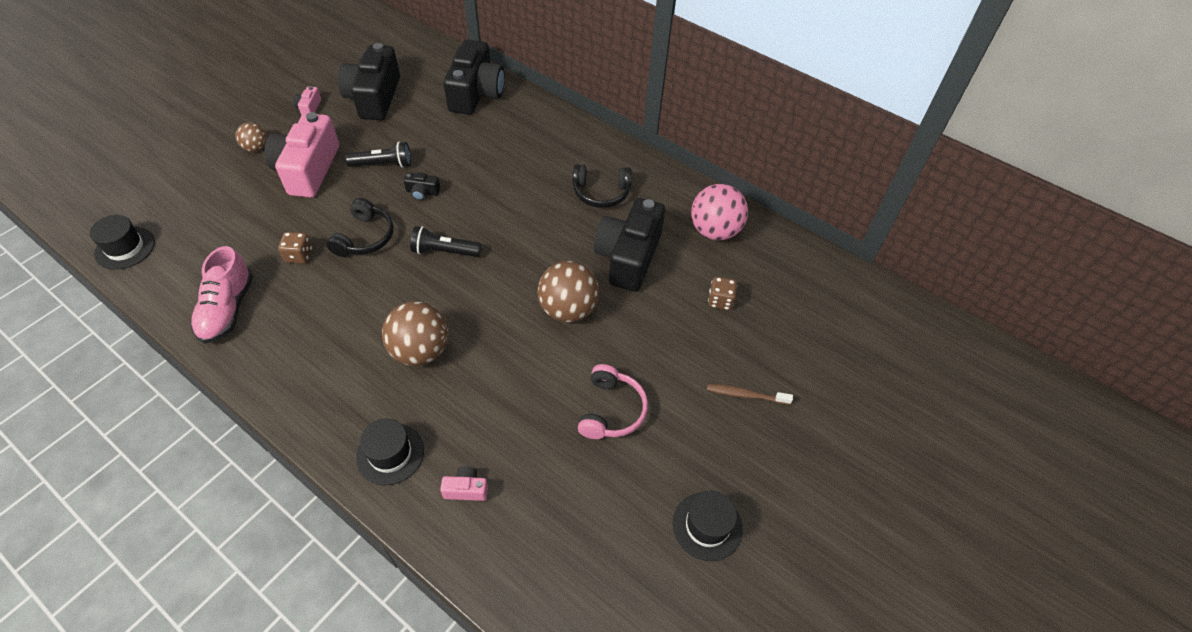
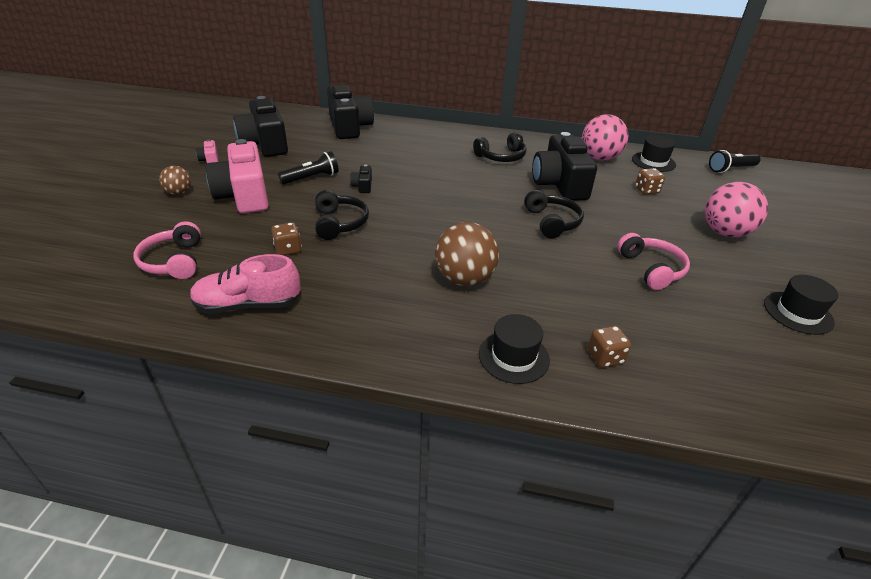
camera: 25 degrees left, 15 degrees down
black hat [90,215,155,270] -> black hat moved to [632,135,676,172]
pink shoe [191,246,253,344] -> pink shoe turned 105 degrees clockwise [190,254,301,314]
black camera [404,172,440,200] -> black camera turned 105 degrees clockwise [350,164,372,193]
black flashlight [410,226,481,257] -> black flashlight moved to [709,150,761,173]
pink camera [440,466,488,501] -> brown dice [588,326,631,368]
brown ball [537,261,599,323] -> black headphones [524,190,584,239]
brown toothbrush [707,384,793,405] -> pink ball [705,182,768,237]
none -> pink headphones [133,221,201,279]

